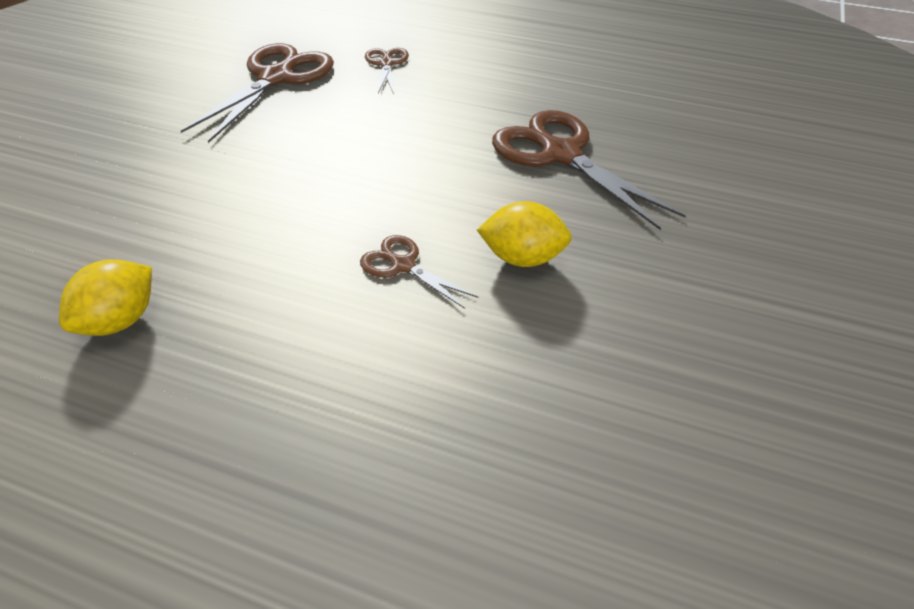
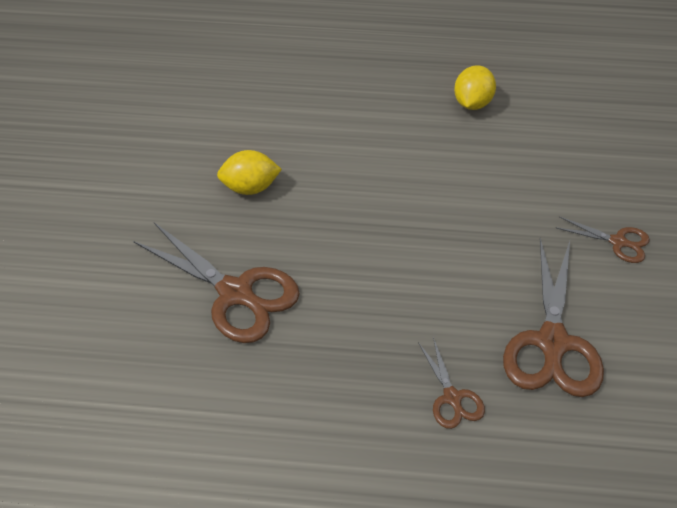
camera: 165 degrees right, 5 degrees up
brown scissors [360,235,479,309] -> brown scissors moved to [557,217,650,263]

